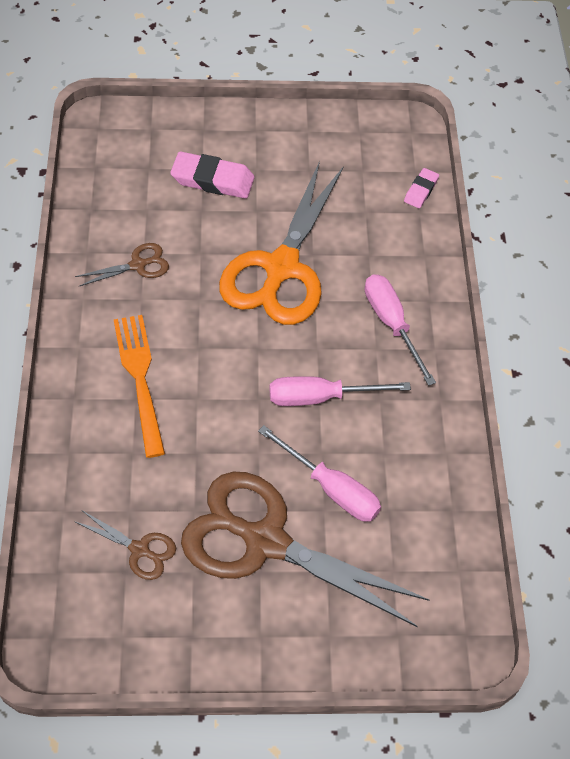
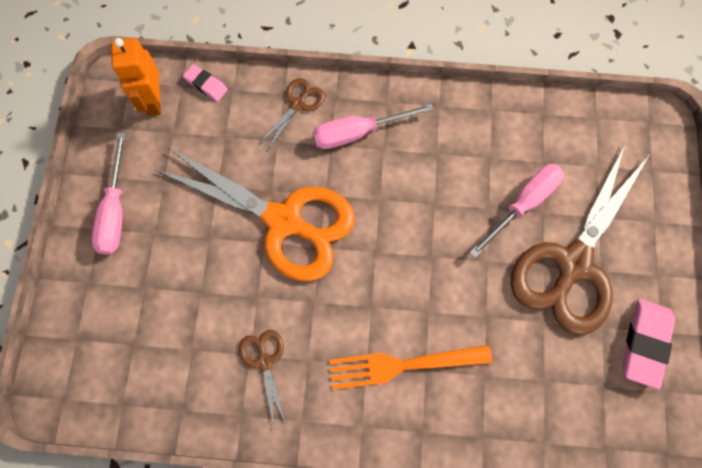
camera: 80 degrees left, 15 degrees up
brown scissors [74,511,176,580] -> brown scissors moved to [259,78,325,150]
pink eraser [170,152,255,199] -> pink eraser moved to [622,299,675,389]
pink screwdriver [269,376,411,406] -> pink screwdriver moved to [91,132,126,254]
none -> orange robot [111,38,161,116]

